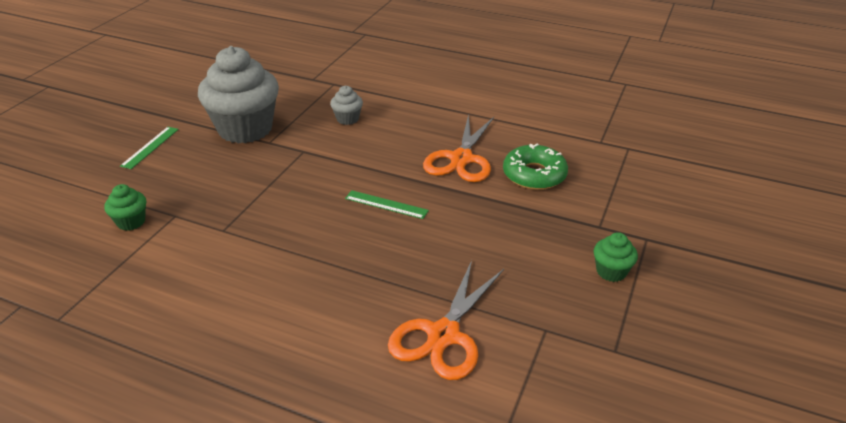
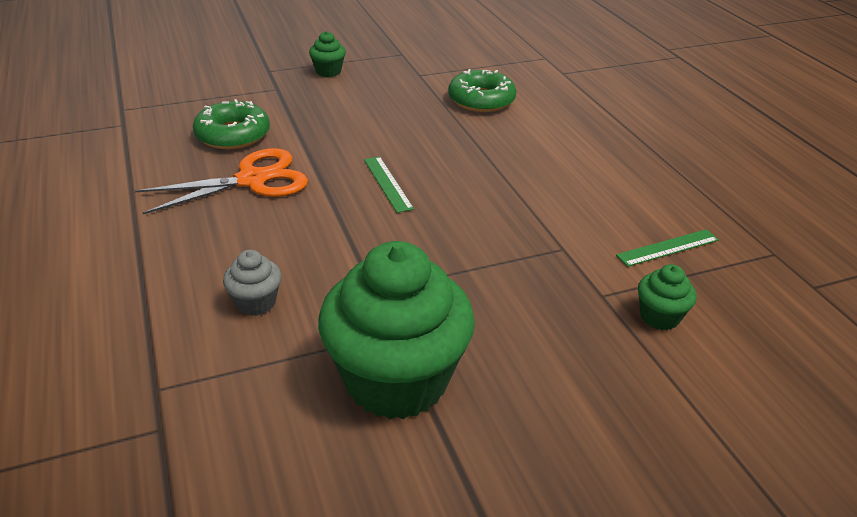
camera: 135 degrees left, 0 degrees up
green ruler [120,127,179,169] -> green ruler moved to [616,229,719,267]
grey cupcake [198,46,279,144] -> green cupcake [318,241,475,419]
orange scissors [388,260,504,380] -> green donut [448,69,516,112]

